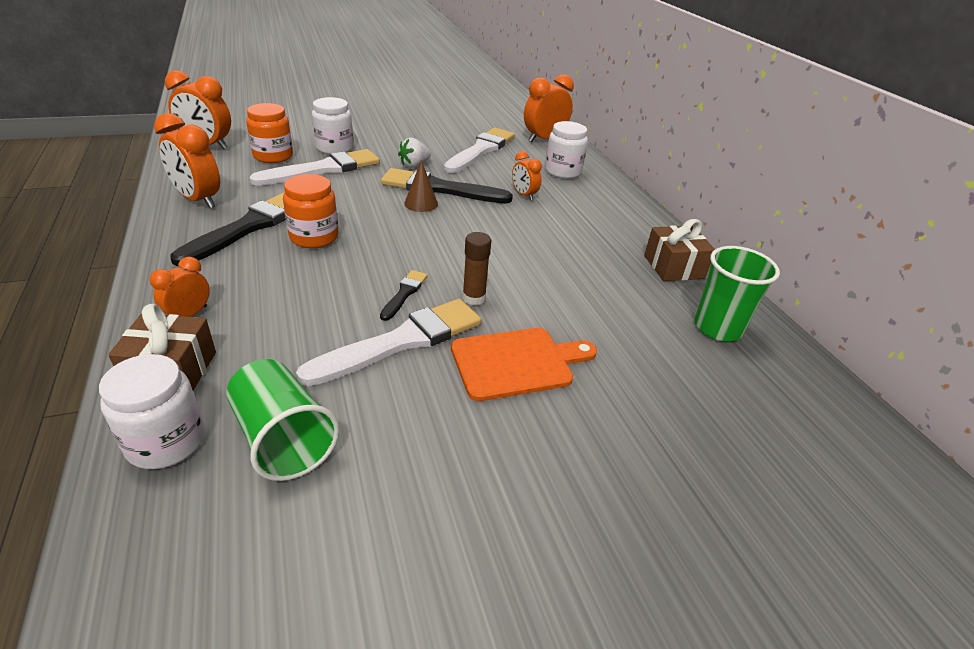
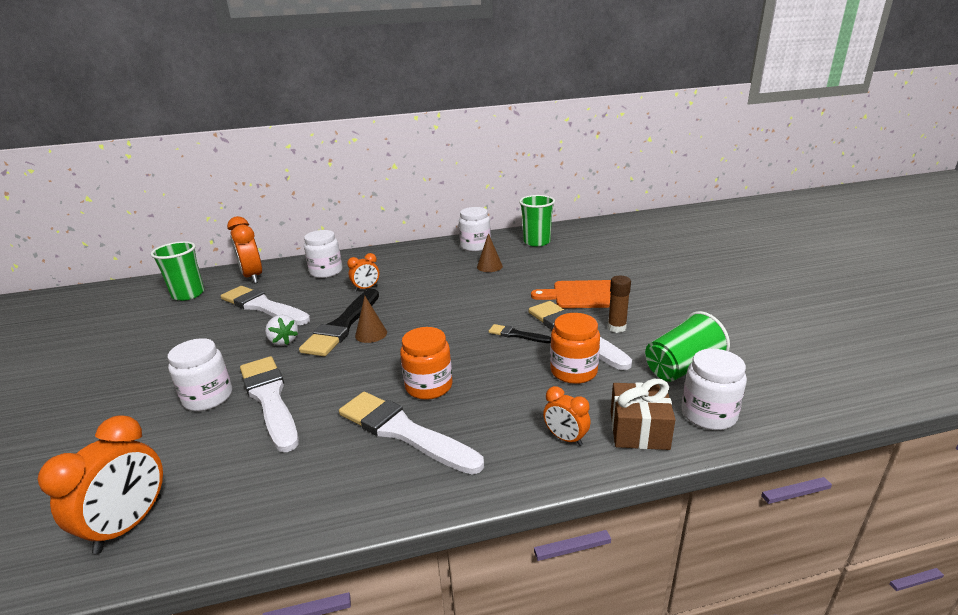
camera: 80 degrees left, 10 degrees down
orange clock [154,113,220,208] -> none
black brush [170,192,286,266] -> white brush [339,392,484,475]
orange jar [246,103,293,163] -> orange jar moved to [550,313,600,384]
orange cutting board [451,328,597,401] -> orange cutting board turned 75 degrees counterclockwise [531,280,611,308]
brown glue stick [463,232,491,306] -> brown glue stick moved to [608,276,631,333]
brown gift [644,219,715,281] -> white jar [459,207,491,252]
none -> green cup [150,241,204,301]
none -> brown cone [477,233,503,272]

